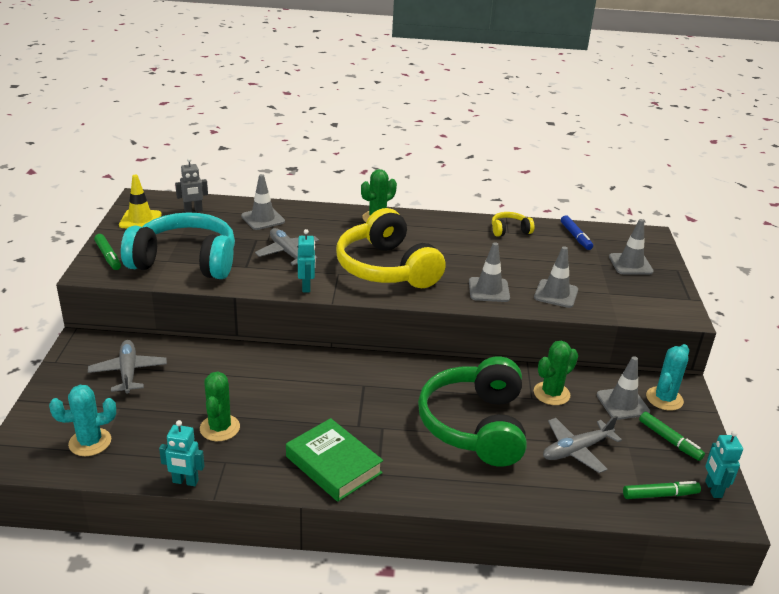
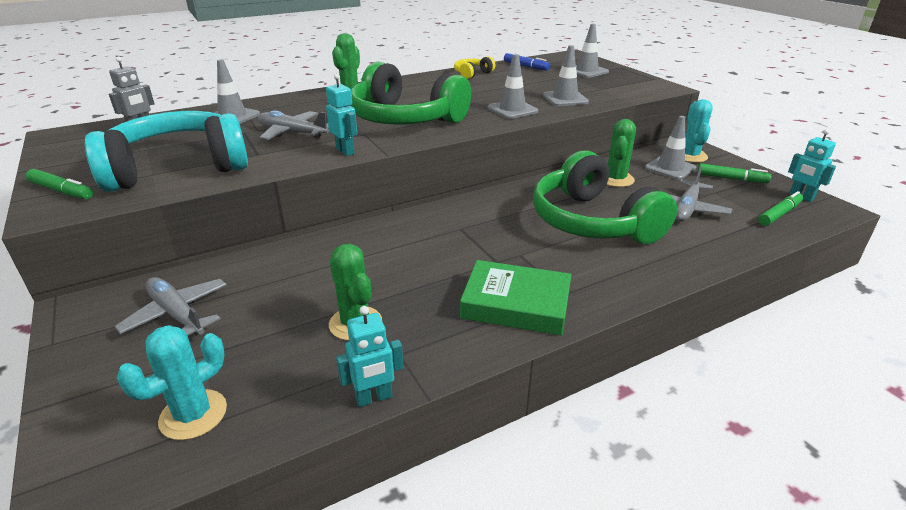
camera: 30 degrees left, 0 degrees up
yellow traffic cone [119,175,162,228] -> none
yellow headphones [336,208,446,288] -> green headphones [351,62,471,125]

